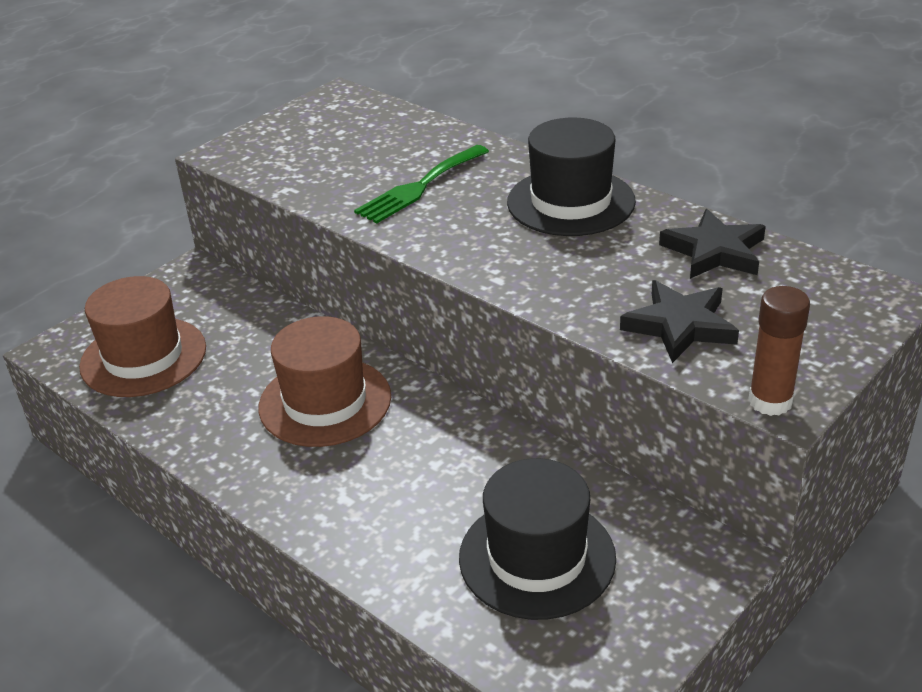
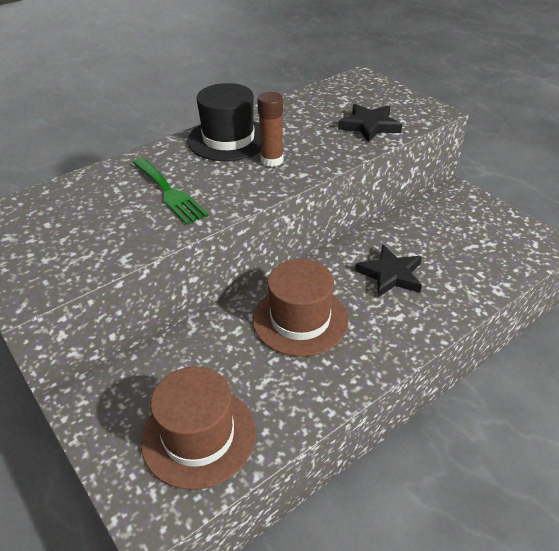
camera: 80 degrees left, 5 degrees up
black hat [459,458,616,620] -> none
black star [659,209,766,279] -> black star moved to [355,244,422,297]
brown glue stick [748,286,810,416] -> brown glue stick moved to [257,92,284,167]

